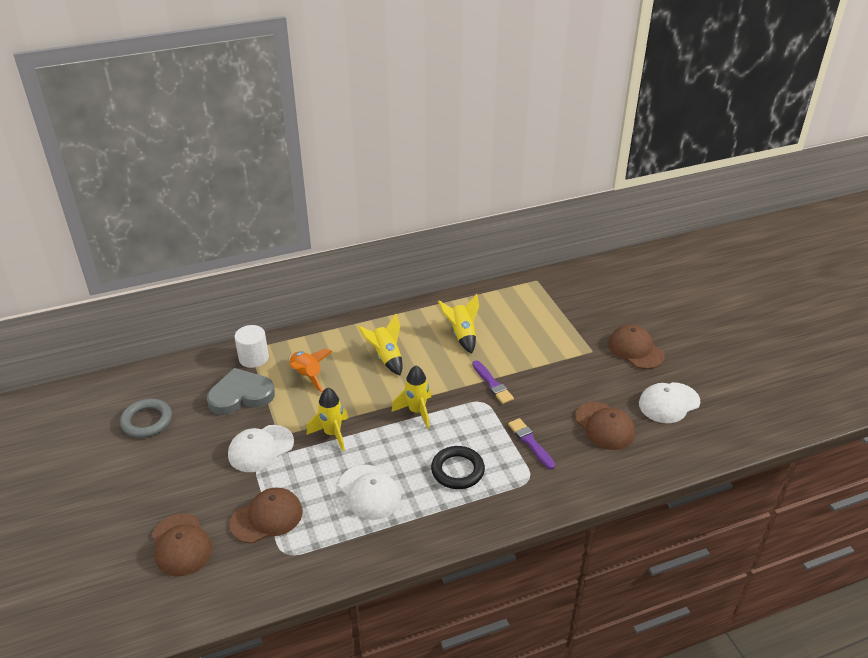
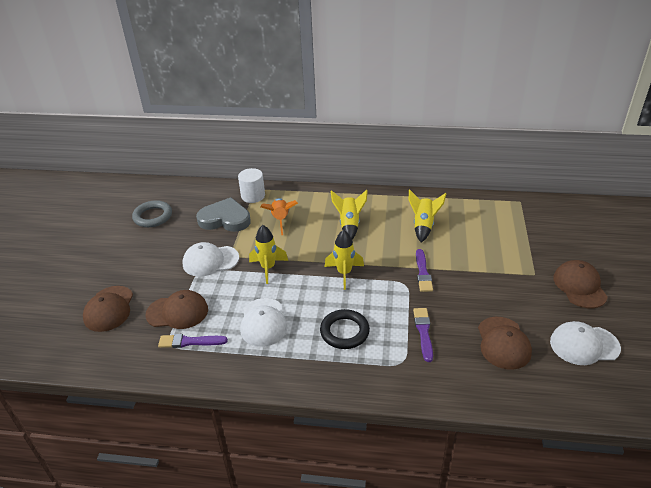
camera: 30 degrees right, 0 degrees up
none -> purple brush [158,334,228,348]

